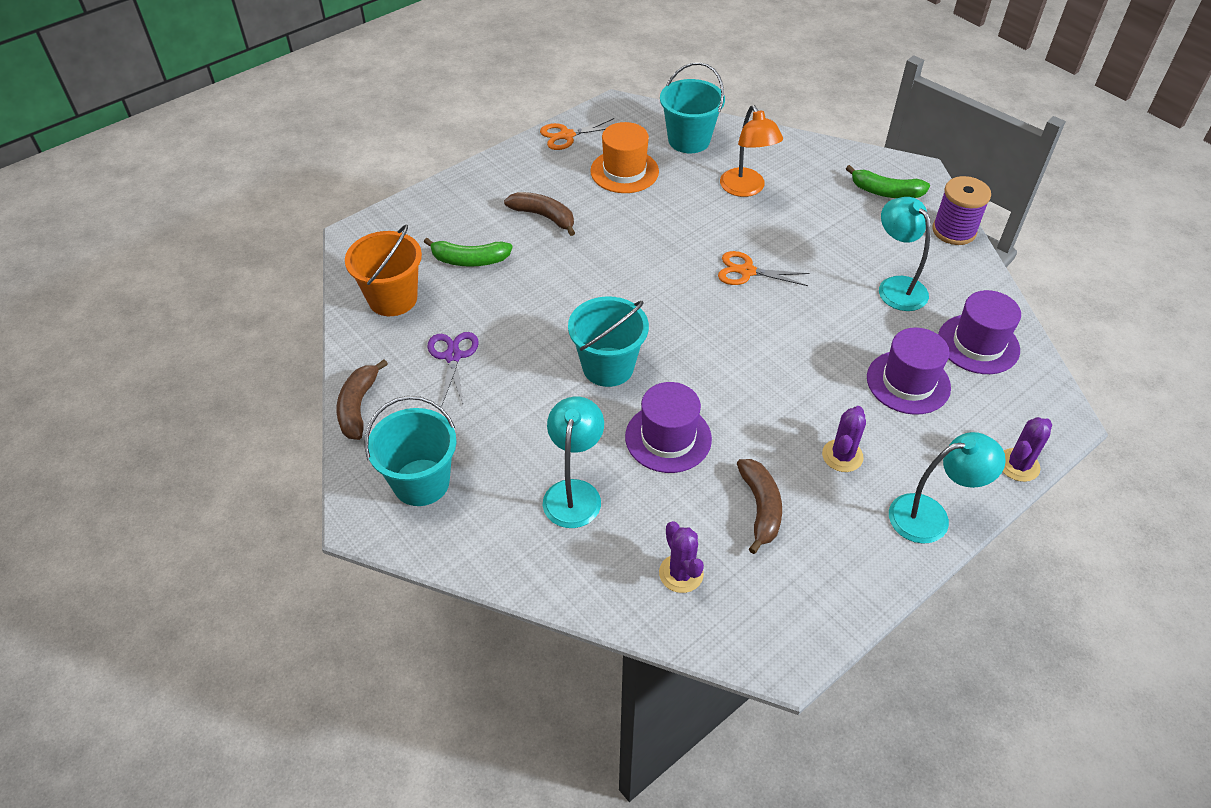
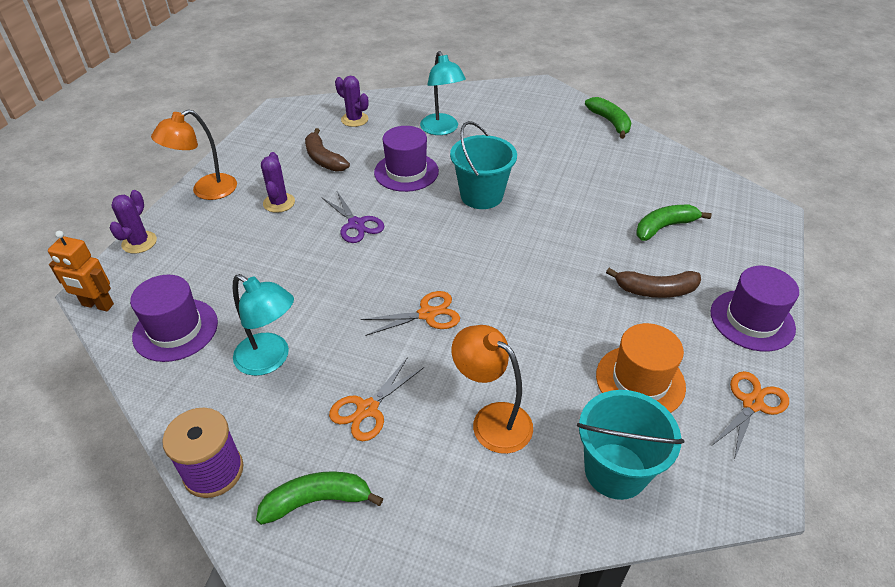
camera: 150 degrees right, 5 degrees down
brown banana [337,359,388,440] -> green banana [585,97,631,139]
orange bucket [345,224,422,316] -> none
turquoise bucket [365,396,457,506] -> none
purple scissors [428,332,479,405] -> purple scissors moved to [322,192,384,243]
purple hat [867,328,951,415] -> purple hat moved to [711,266,799,352]
turquoise lamp [889,432,1006,544] -> orange lamp [151,109,237,200]
none -> orange robot [48,231,114,311]
none -> orange scissors [329,357,424,441]

